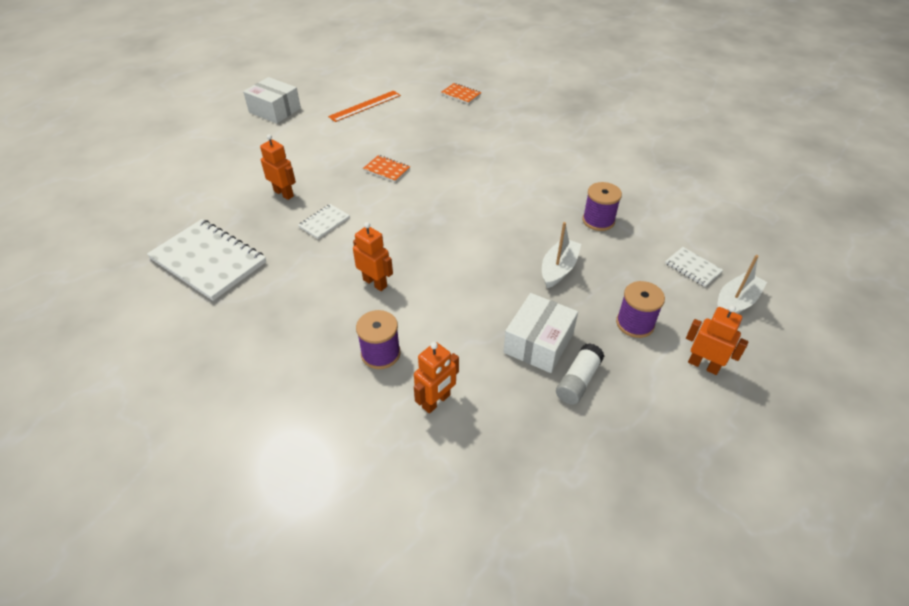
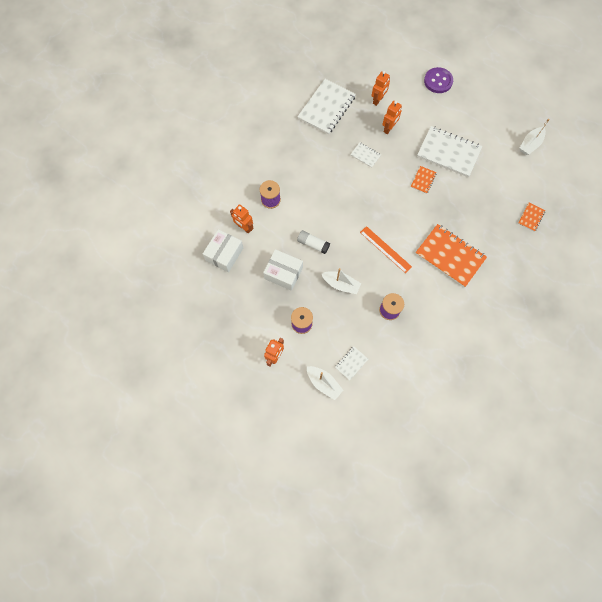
camera: 85 degrees right, 25 degrees up
white box [243,77,301,124] -> white box moved to [203,229,243,272]
orange ruler [328,90,401,122] -> orange ruler moved to [360,226,412,273]
orange robot [353,222,393,291] -> orange robot moved to [371,71,390,106]
white glue stick [556,343,604,405] -> white glue stick moved to [297,230,330,254]
none -> orange notebook [415,224,487,287]
none -> white notebook [417,126,482,177]
none -> purple button [424,67,453,93]
none -> white boat [520,119,550,155]

